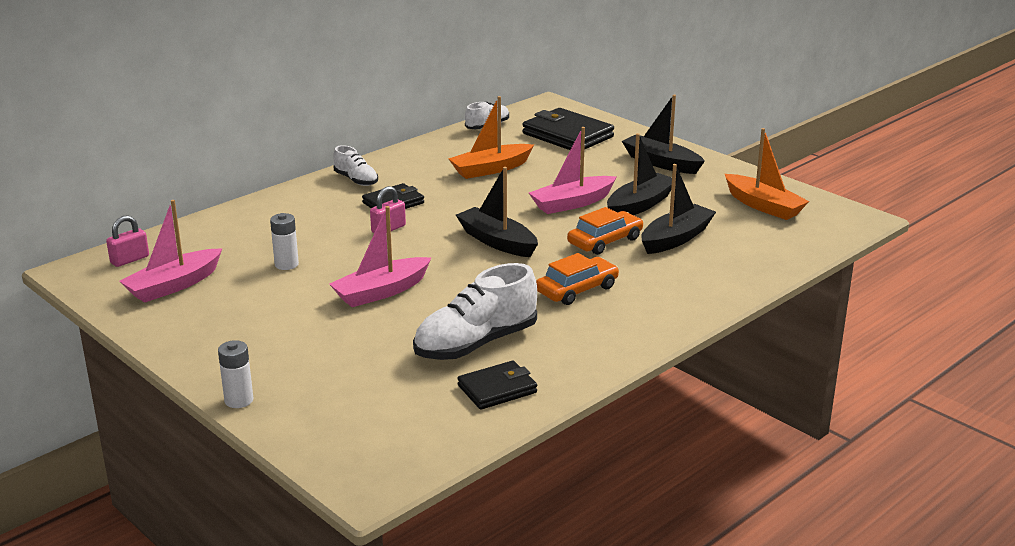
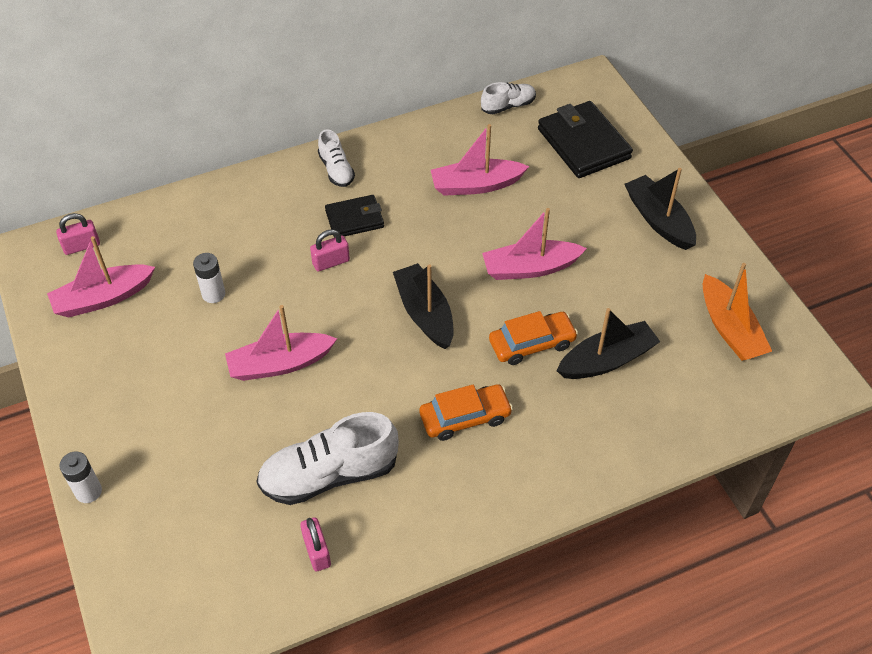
camera: 20 degrees right, 25 degrees up
orange boat [448,96,534,179] -> pink boat [431,124,529,196]
black wallet [457,361,537,410] -> pink padlock [300,517,331,571]
black boat [607,133,672,215] -> none

